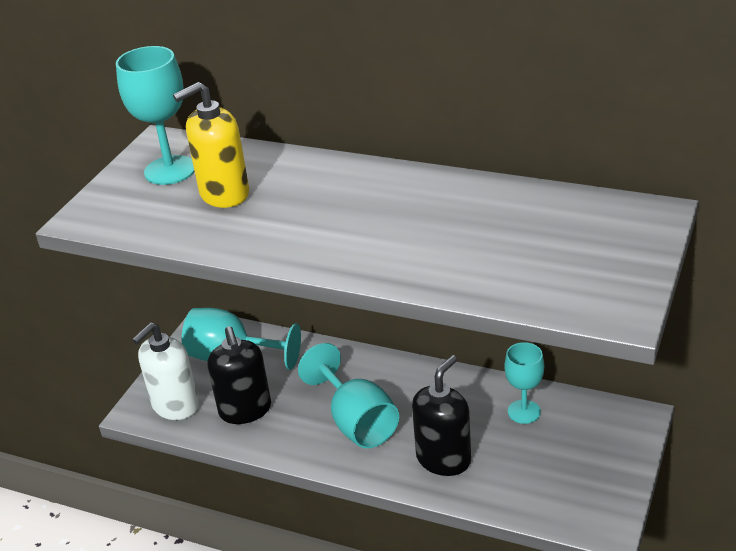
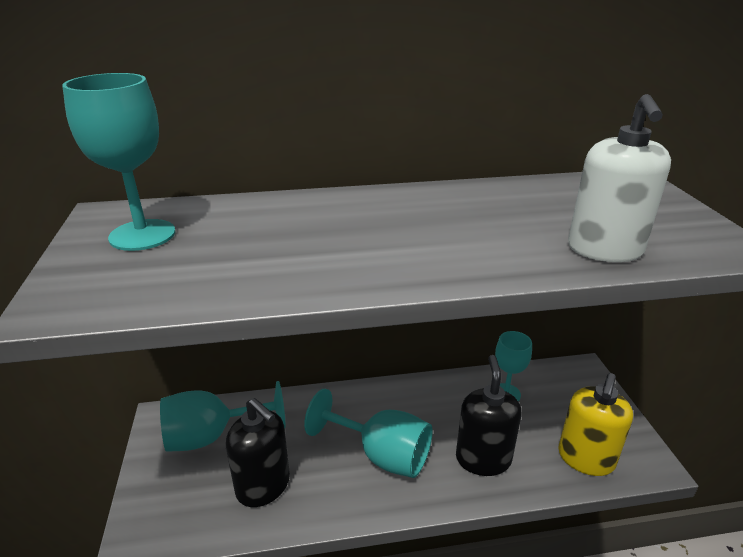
camera: 35 degrees left, 5 degrees down
white soap dispenser [132,322,199,420] -> white soap dispenser moved to [568,94,671,262]
yellow soap dispenser [173,82,249,208] -> yellow soap dispenser moved to [558,373,633,476]

